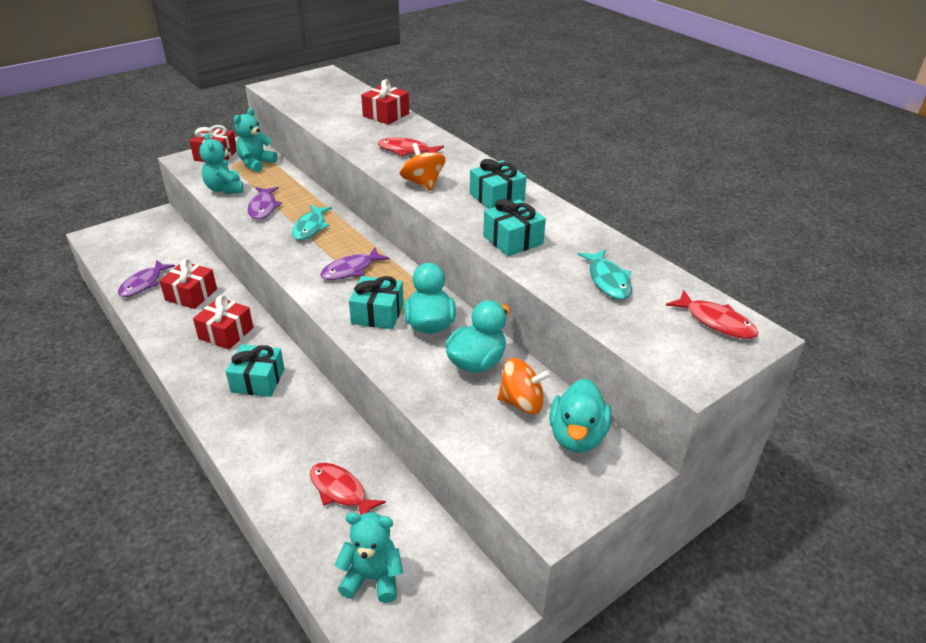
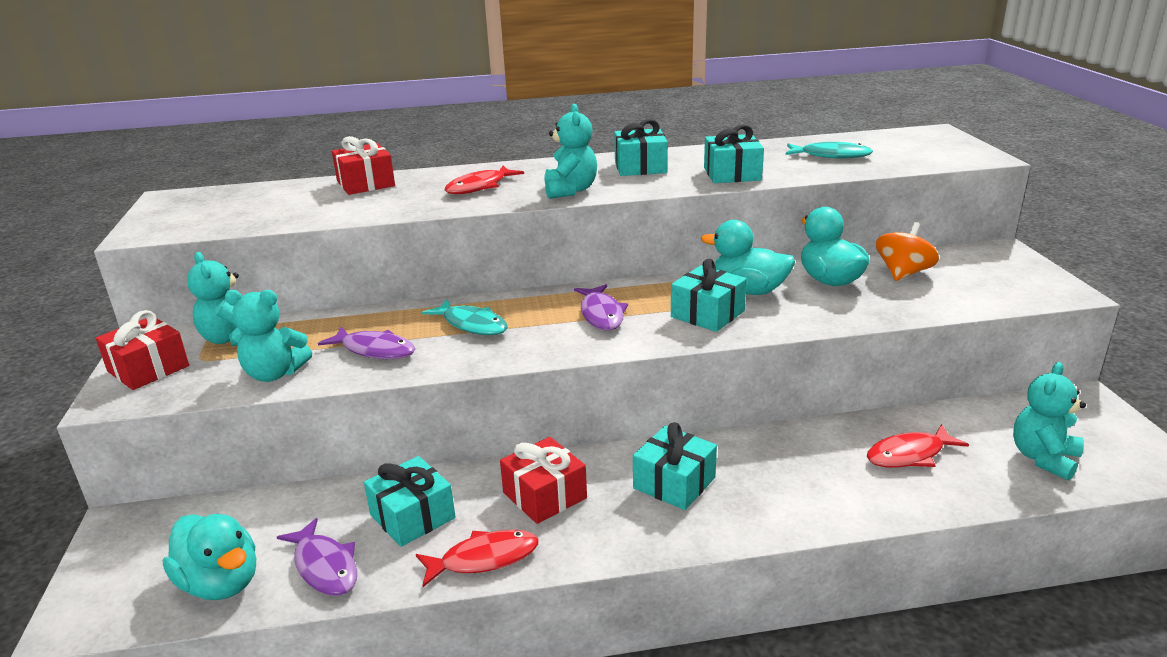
camera: 60 degrees left, 10 degrees down
red gift [159,259,217,309] -> turquoise gift [364,456,455,547]
orange spinning top [399,143,445,191] -> turquoise teddy bear [545,104,597,199]
turquoise duck [549,379,611,452] -> turquoise duck moved to [163,514,256,600]
red fish [666,290,759,339] -> red fish moved to [416,529,539,587]

